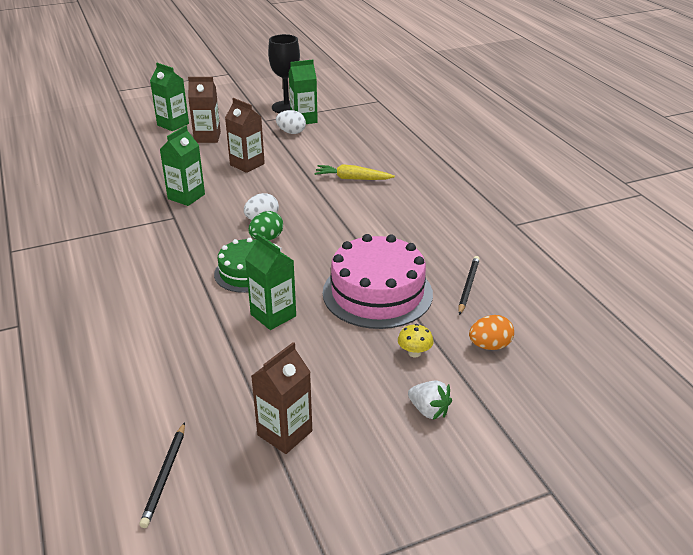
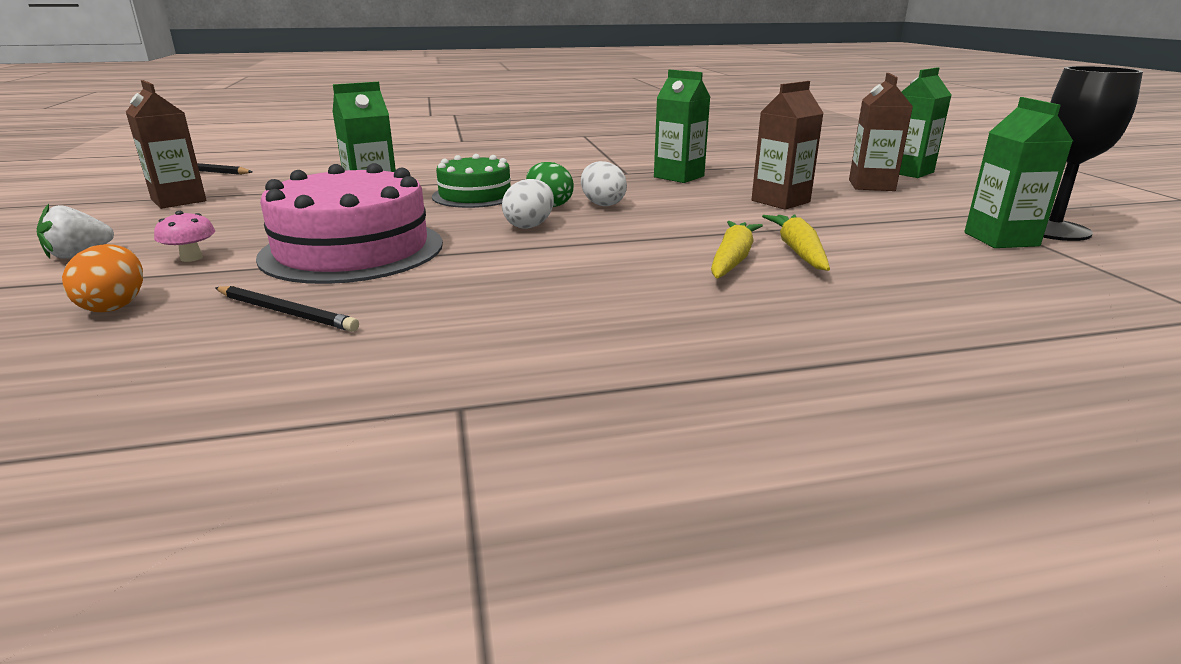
camera: 100 degrees right, 10 degrees down
white egg [276,110,306,134] -> white egg moved to [502,179,554,229]
yellow mushroom [398,324,434,357] -> pink mushroom [154,211,215,262]
none -> yellow carrot [762,214,830,271]

